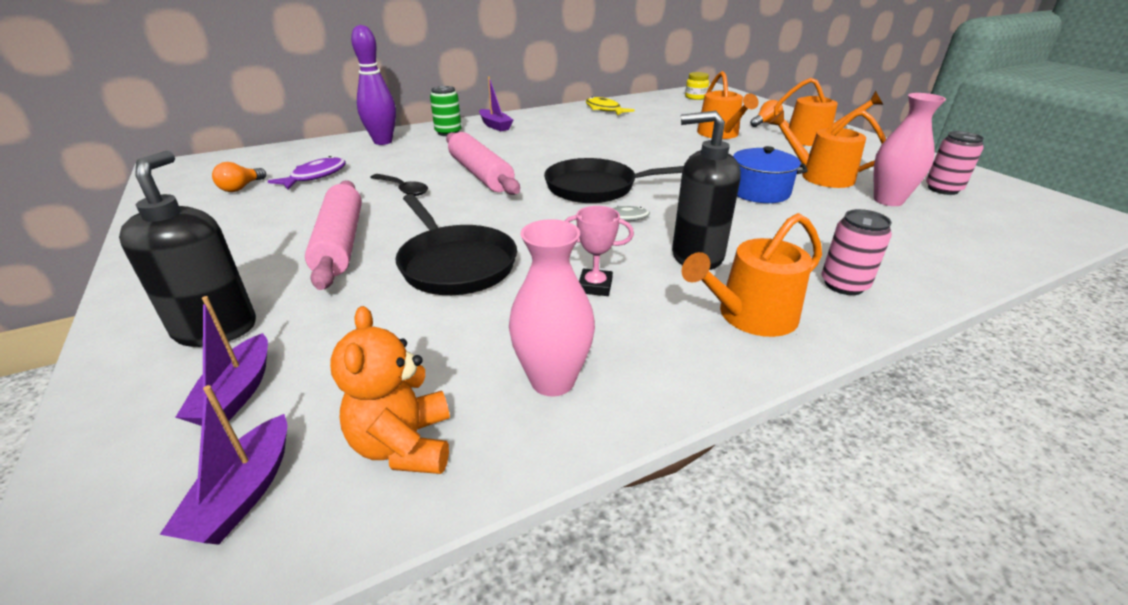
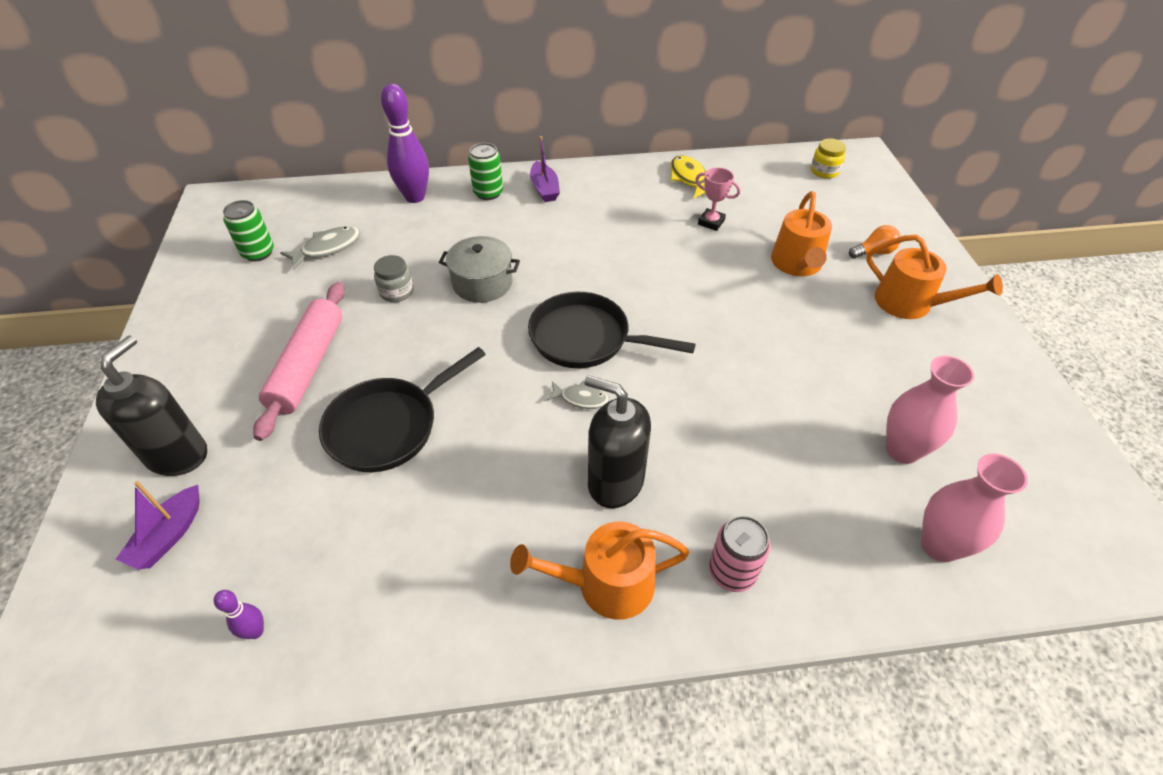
camera: 20 degrees right, 15 degrees up
purple boat [159,385,288,545] -> none
orange light bulb [212,162,266,192] -> green can [223,200,274,261]
purple fish [268,156,346,190] -> grey fish [280,226,361,271]
orange teddy bear [330,306,450,474] -> purple bowling pin [214,590,264,639]
black spoon [370,174,428,196] -> grey jar [374,255,414,302]
black pan [396,194,517,295] -> black pan turned 60 degrees clockwise [319,347,486,472]
pink rolling pin [446,132,520,195] -> grey pot [439,236,520,303]
pink vase [509,219,595,396] -> pink vase moved to [921,453,1028,562]
pink trophy [565,206,634,296] -> pink trophy moved to [695,168,740,231]
blue pot [733,146,808,203] -> none
orange watering can [769,110,886,188] -> none
pink can [926,131,984,195] -> none

